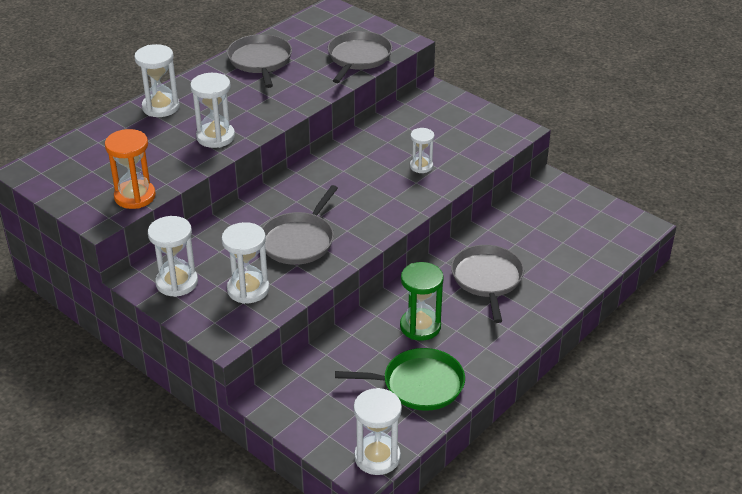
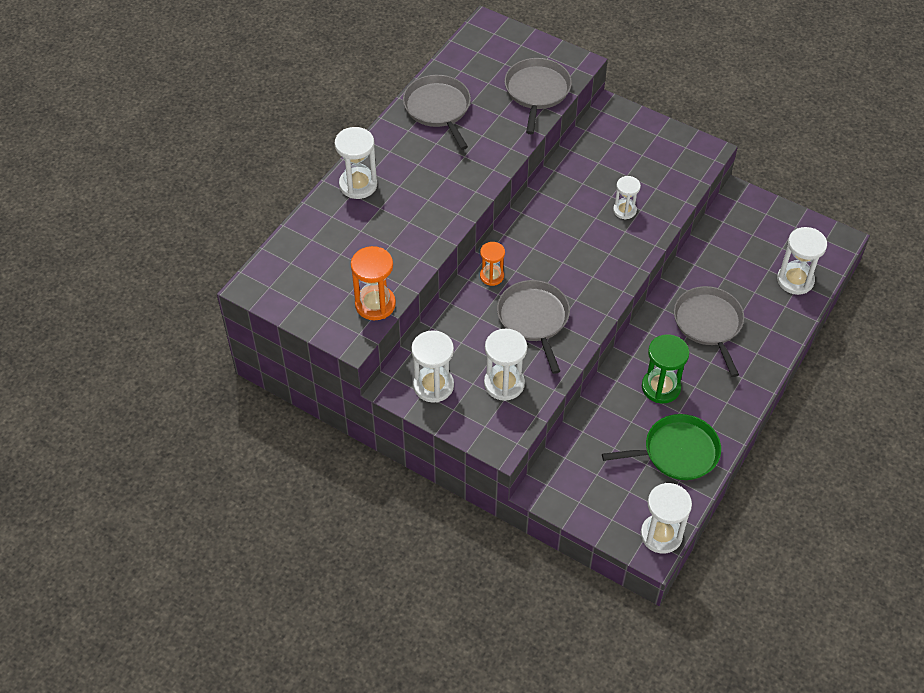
camera: 10 degrees left, 15 degrees up
white hourglass [190,73,235,148] -> white hourglass moved to [777,227,827,295]
grey pan [262,185,338,265] -> grey pan turned 150 degrees clockwise [497,280,570,374]
none -> orange hourglass [480,242,505,286]

